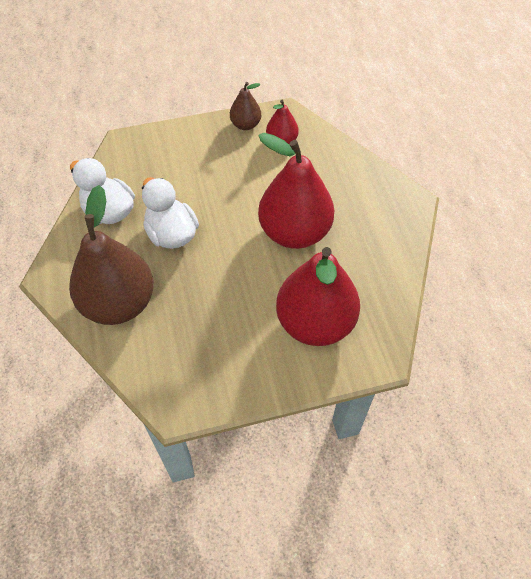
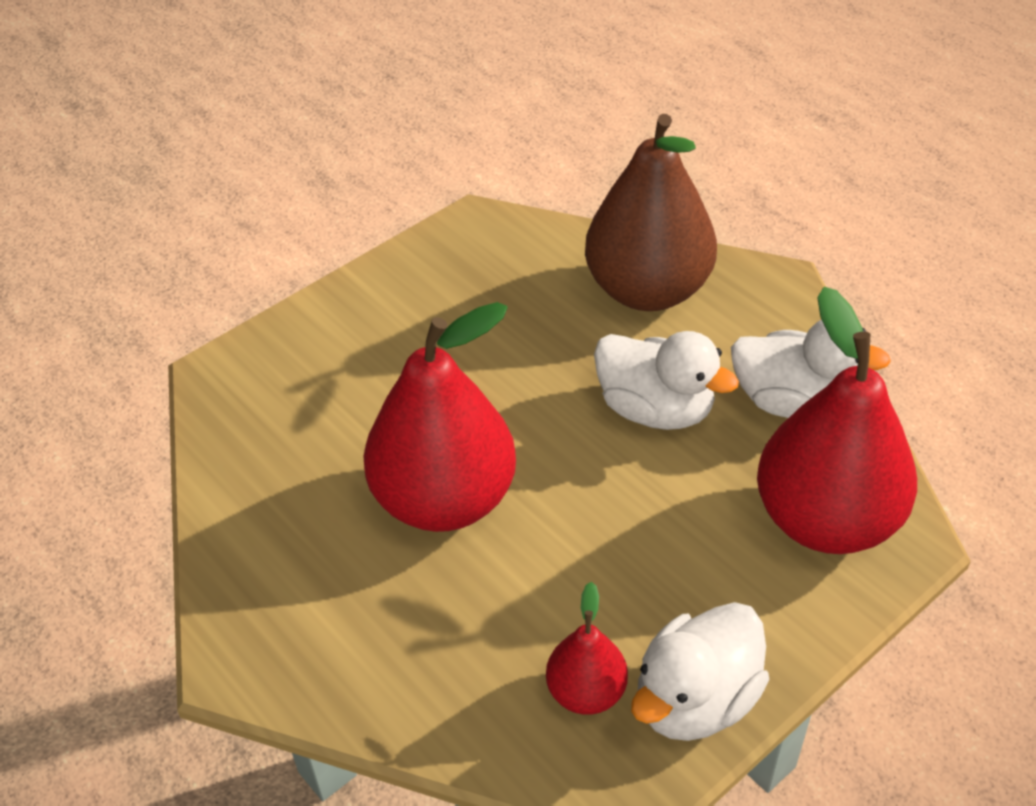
camera: 155 degrees right, 10 degrees down
brown pear [230,82,261,130] -> white duck [631,602,769,741]
red pear [276,247,360,346] -> red pear moved to [757,287,917,554]

